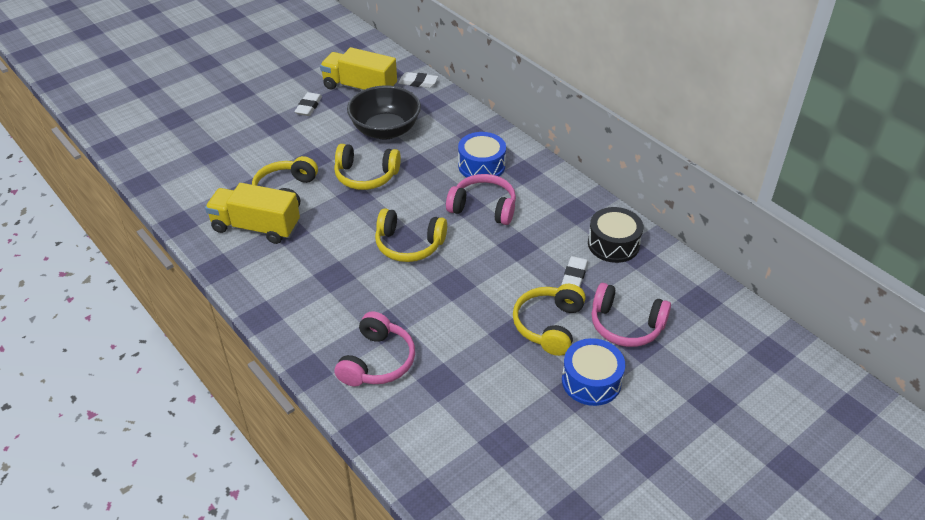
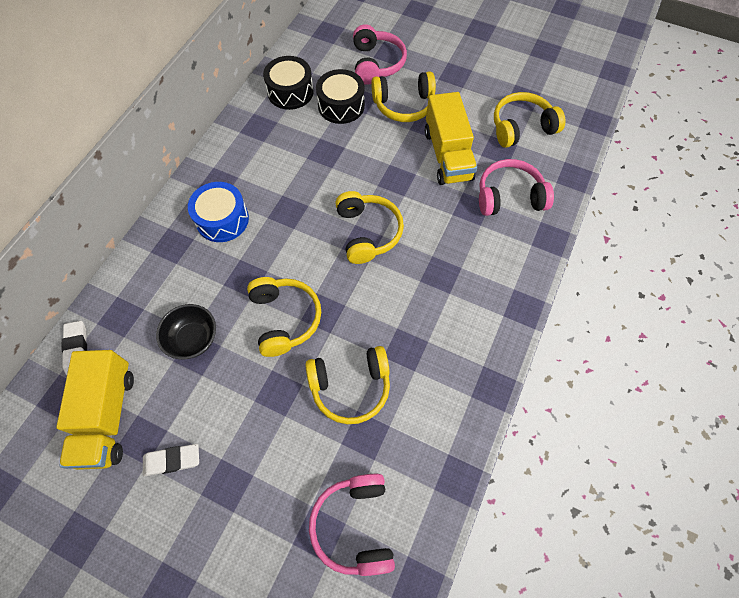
camera: 115 degrees left, 20 degrees up
yellow truck [205,183,300,244] -> yellow truck moved to [425,92,477,185]
black bowl [347,85,421,140] -> black bowl [156,304,216,359], size x0.61
pink headphones [446,174,516,225] -> pink headphones moved to [309,474,395,576]
white eraser [561,256,588,287] -> black drum [316,69,365,124]
blue drum [562,338,625,406] -> none
none -> yellow headphones [494,92,565,148]

